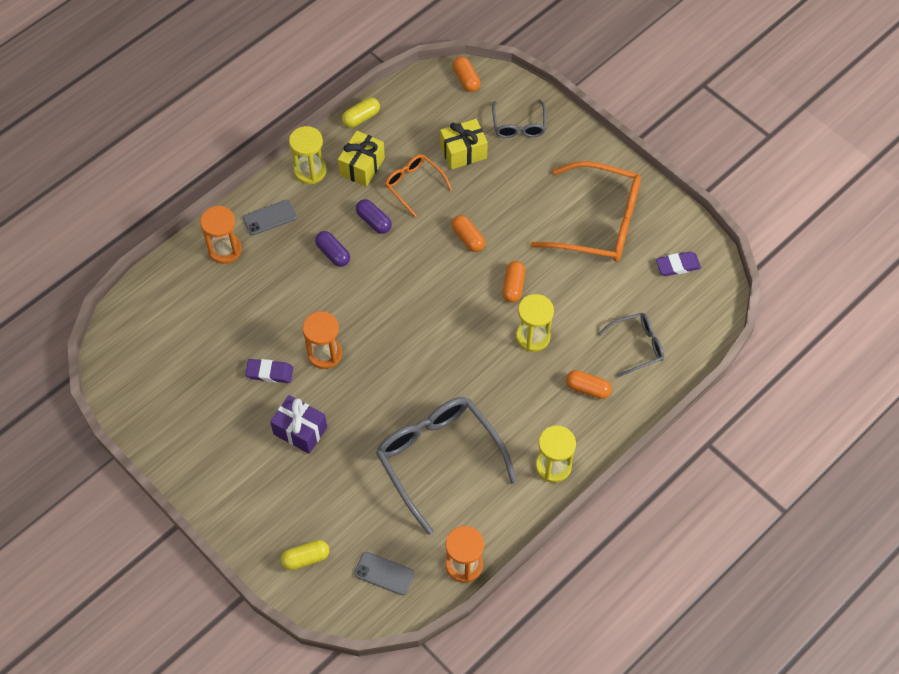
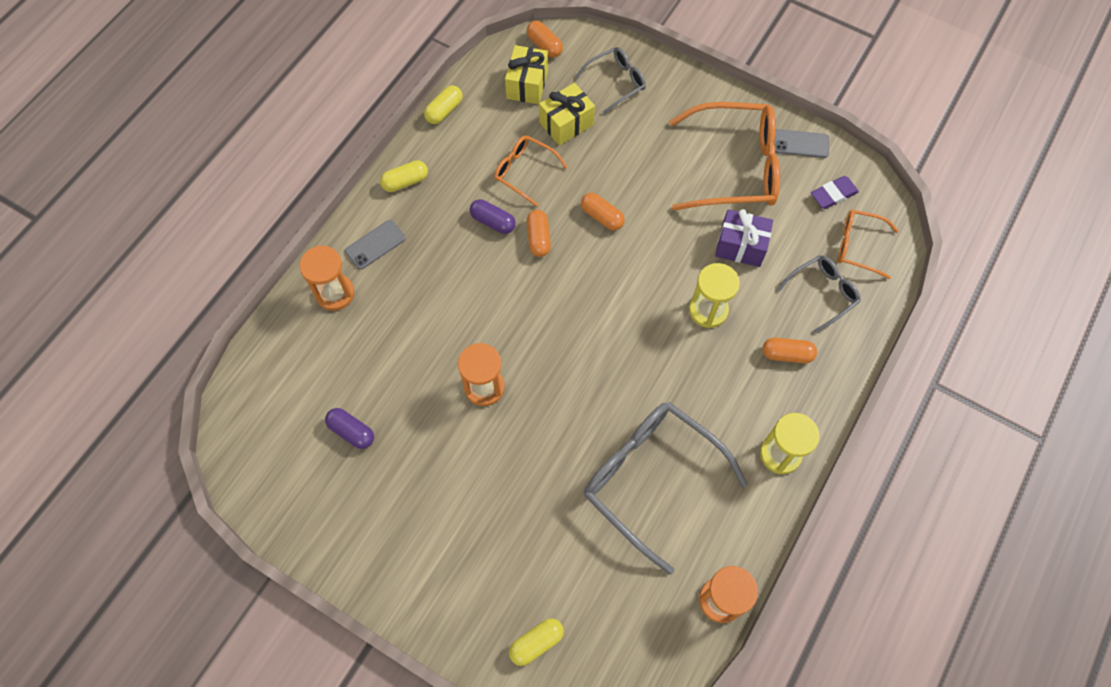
camera: 15 degrees left, 5 degrees up
purple eraser [245,359,293,383] -> none
purple gift [270,395,327,454] -> purple gift moved to [715,209,773,267]
yellow hourglass [289,126,327,184] -> yellow capsule [380,160,428,192]
purple capsule [315,231,350,267] -> purple capsule moved to [325,408,374,449]
yellow gift [338,131,385,187] -> yellow gift moved to [505,45,548,104]
grey phone [354,552,415,595] -> grey phone moved to [774,129,829,158]
grey glasses [492,100,546,138] -> grey glasses turned 105 degrees counterclockwise [575,47,646,114]
orange capsule [503,261,525,303] -> orange capsule moved to [526,210,551,257]
none -> orange glasses [838,210,899,279]

